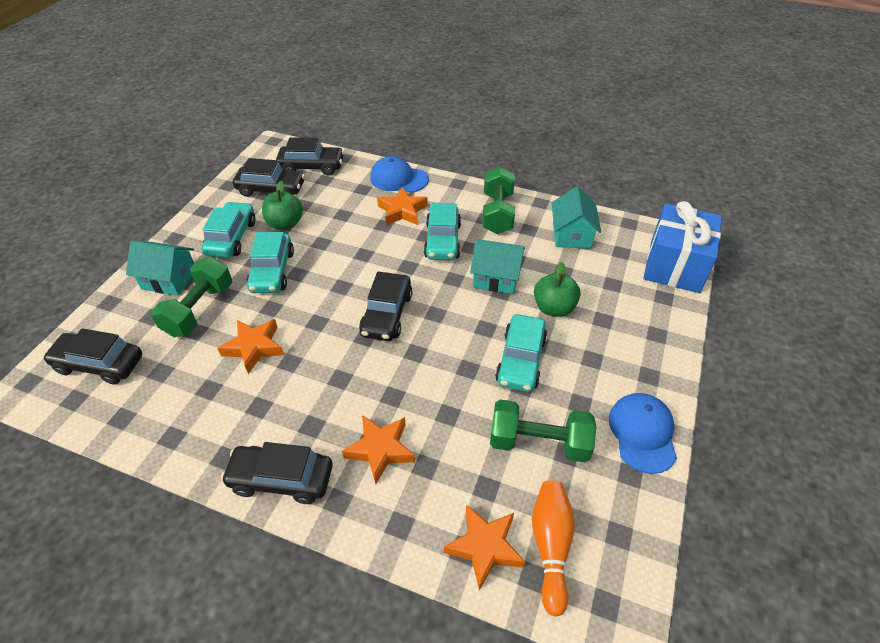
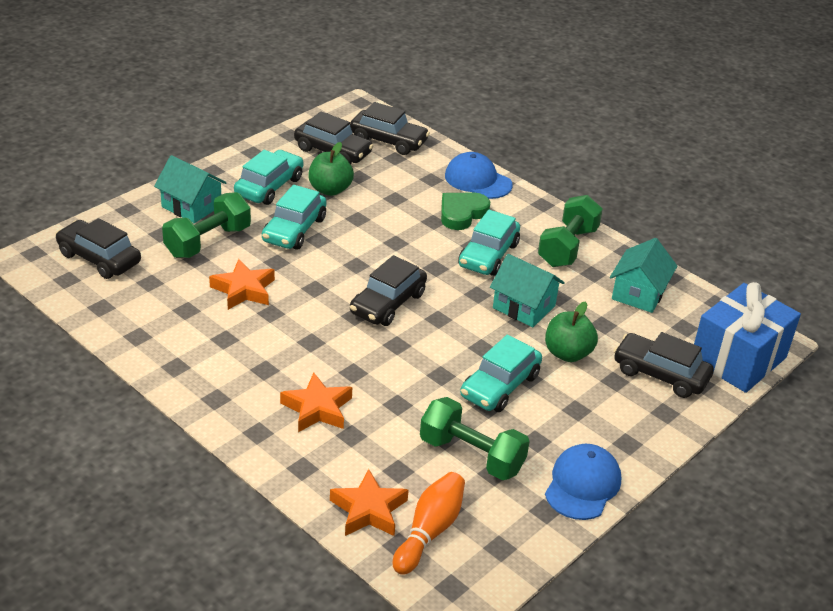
camera: 20 degrees right, 10 degrees down
black car [221,442,333,504] -> black car moved to [614,332,714,398]
orange star [377,187,428,225] -> green heart [441,193,490,230]

